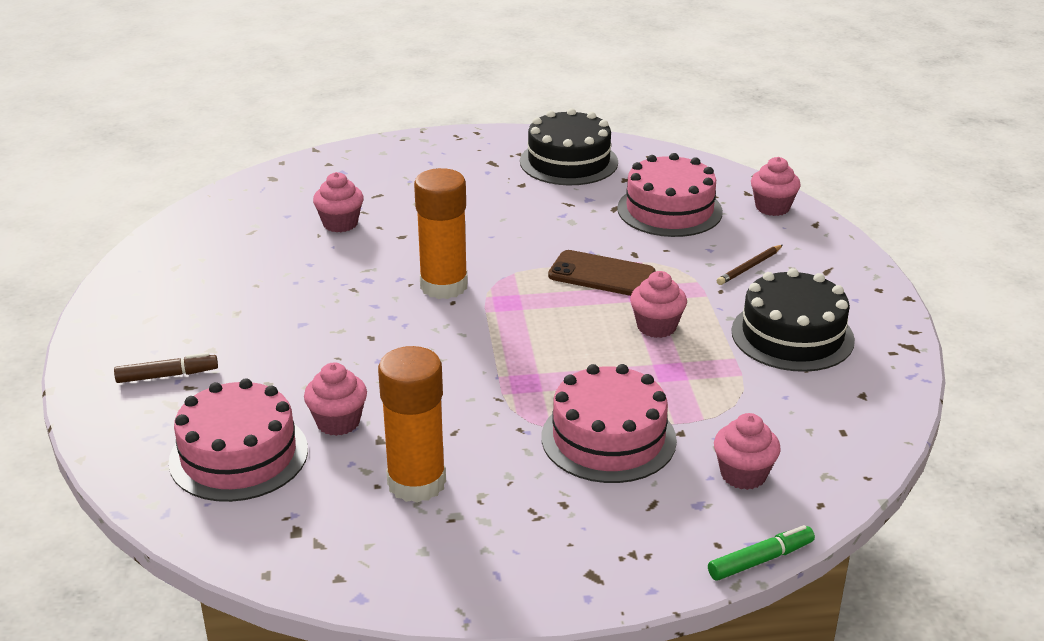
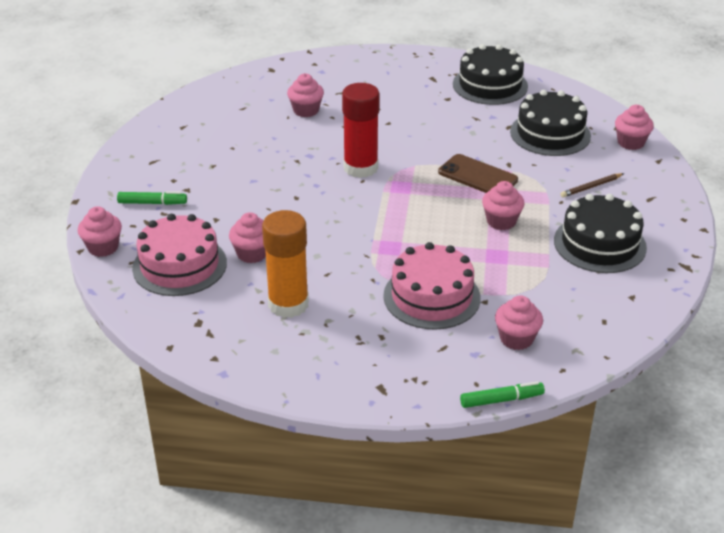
camera: 15 degrees right, 5 degrees up
brown marker [114,353,218,383] -> green marker [117,191,187,205]
orange glue stick [414,168,468,299] -> red glue stick [342,83,380,178]
pink cake [617,153,723,237] -> black cake [510,90,591,156]
none -> pink cupcake [78,206,122,257]

